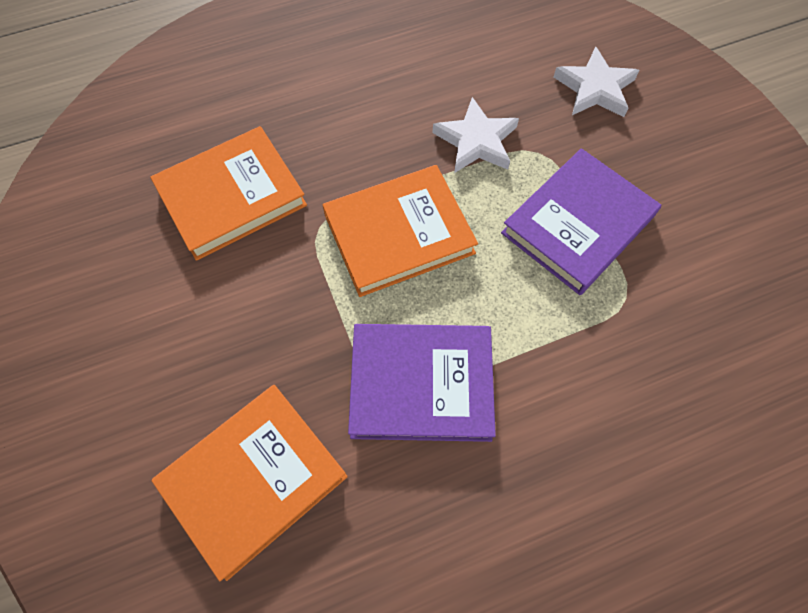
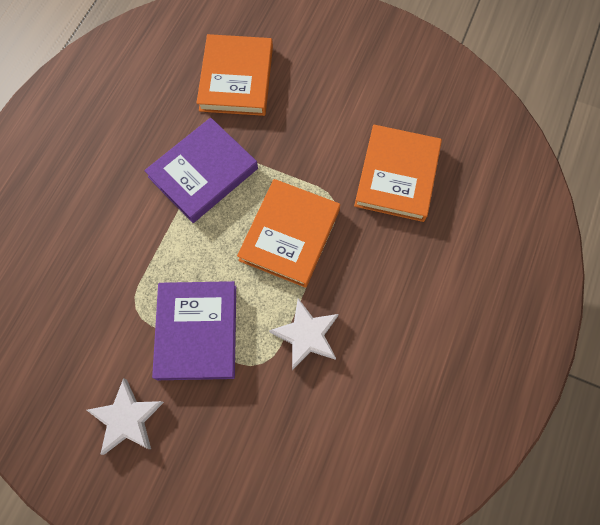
camera: 135 degrees right, 5 degrees up
white star [554,46,640,117] -> white star moved to [87,378,164,455]

